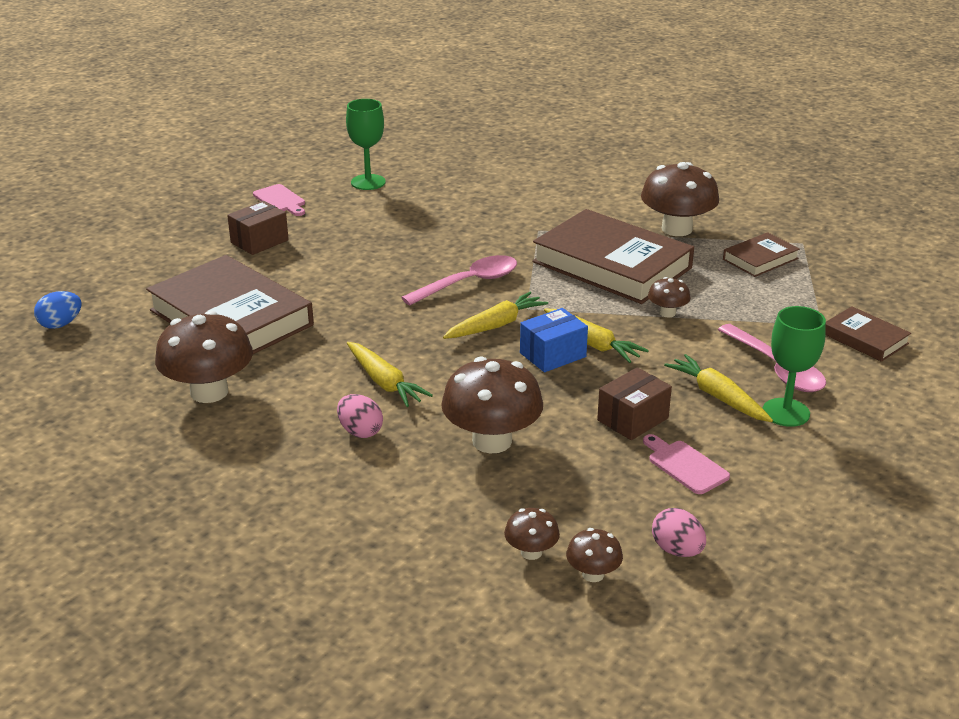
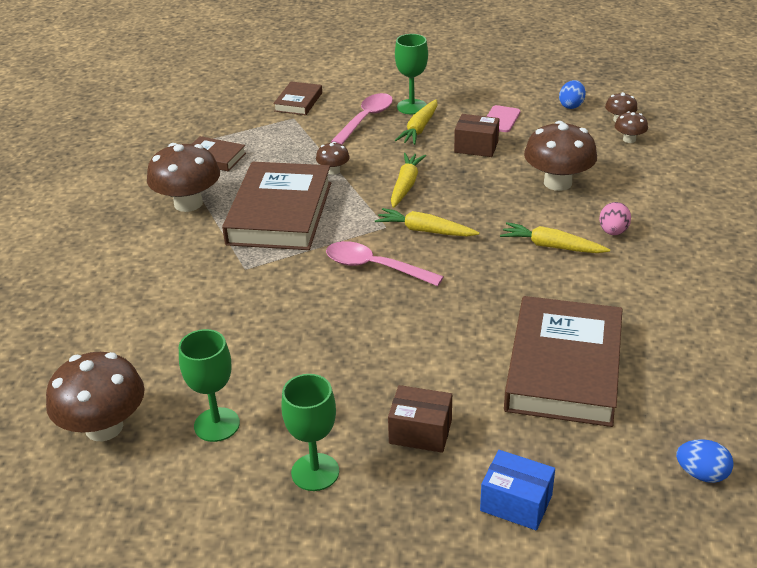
camera: 120 degrees left, 5 degrees up
brown mushroom [155,311,253,403] -> brown mushroom moved to [46,352,145,441]
pink cutting board [253,184,305,216] -> green goblet [282,374,339,491]
yellow carrot [347,342,433,407] -> yellow carrot turned 90 degrees counterclockwise [500,222,610,253]
blue box [520,308,588,372] -> blue box moved to [480,450,555,530]
pink egg [652,508,706,557] -> blue egg [559,80,586,109]

